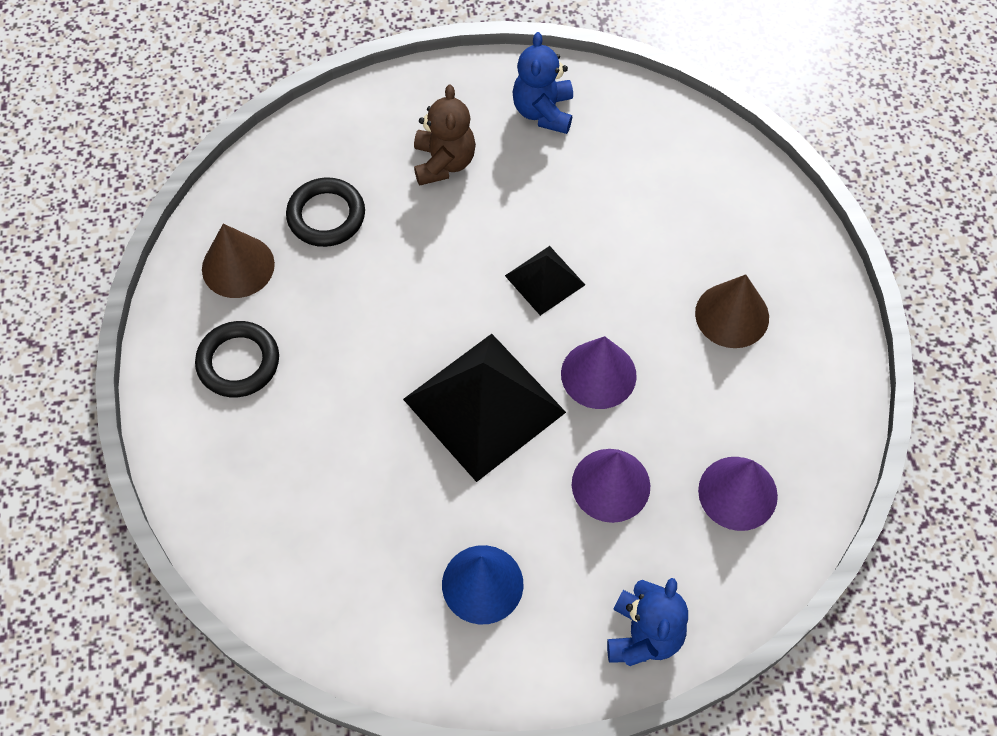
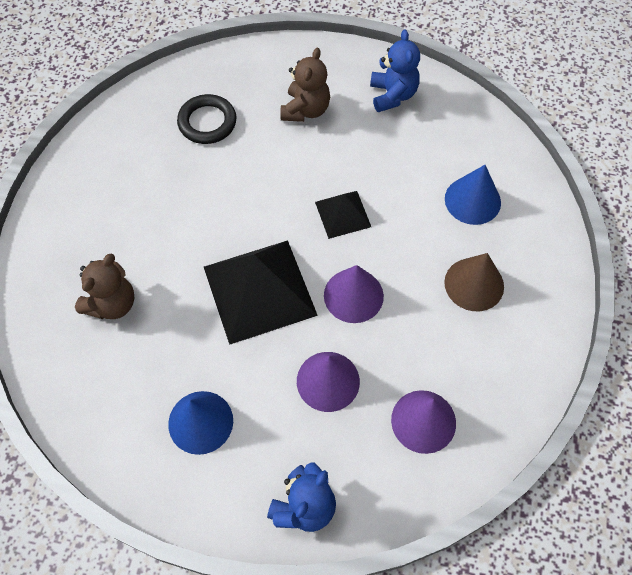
camera: 20 degrees right, 0 degrees up
black ring [195,321,279,397] -> none
brown cone [202,224,275,298] -> none
blue teddy bear [512,32,573,134] -> blue teddy bear turned 150 degrees clockwise [370,29,420,112]
none -> brown teddy bear [75,253,135,319]
none -> blue cone [445,165,501,225]

